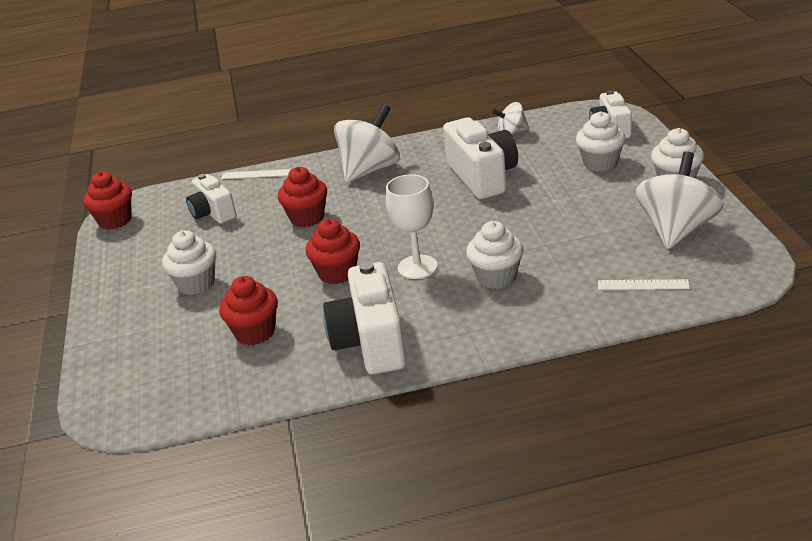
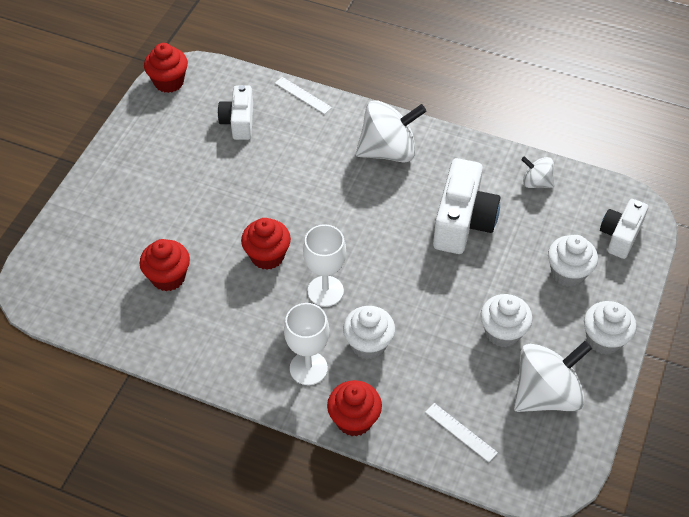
camera: 30 degrees right, 20 degrees up
white cupcake [162,230,216,295] -> white cupcake moved to [480,294,533,347]
red cupcake [278,167,327,227] -> red cupcake moved to [327,380,382,436]
white camera [323,261,406,374] -> none
none -> white goblet [284,303,329,385]

